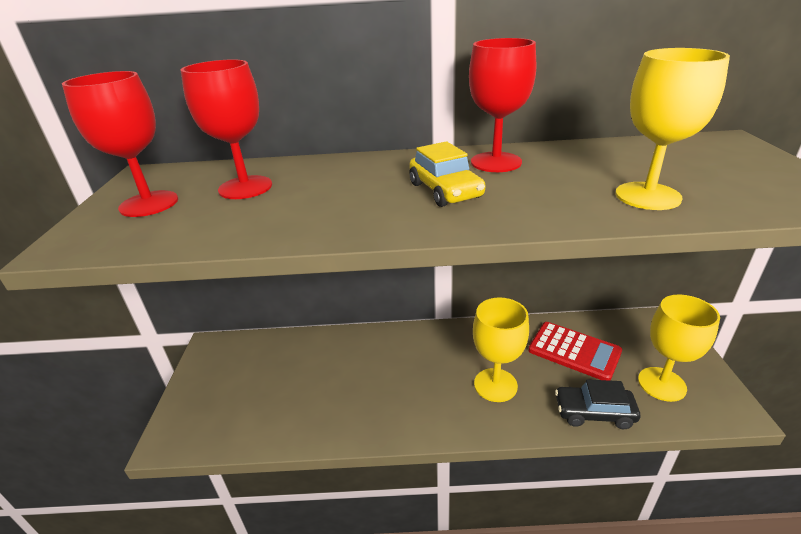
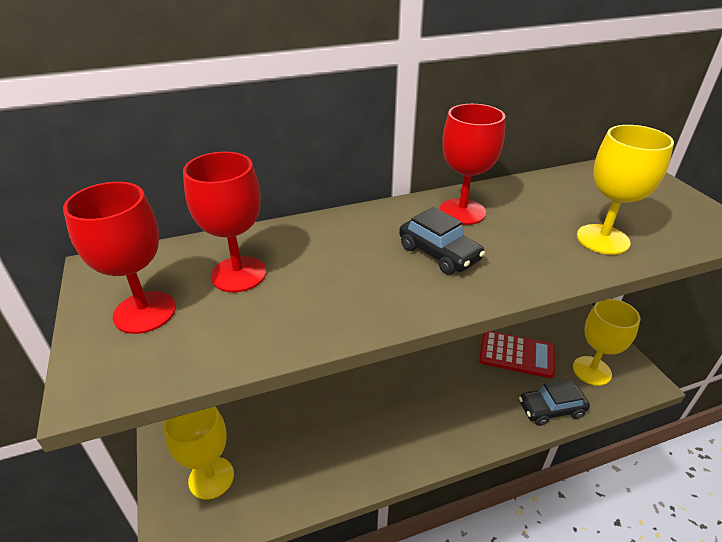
camera: 20 degrees left, 5 degrees up
yellow car [409,141,486,207] -> black car [399,207,485,275]
yellow goblet [473,298,529,402] -> yellow goblet moved to [164,406,234,500]

